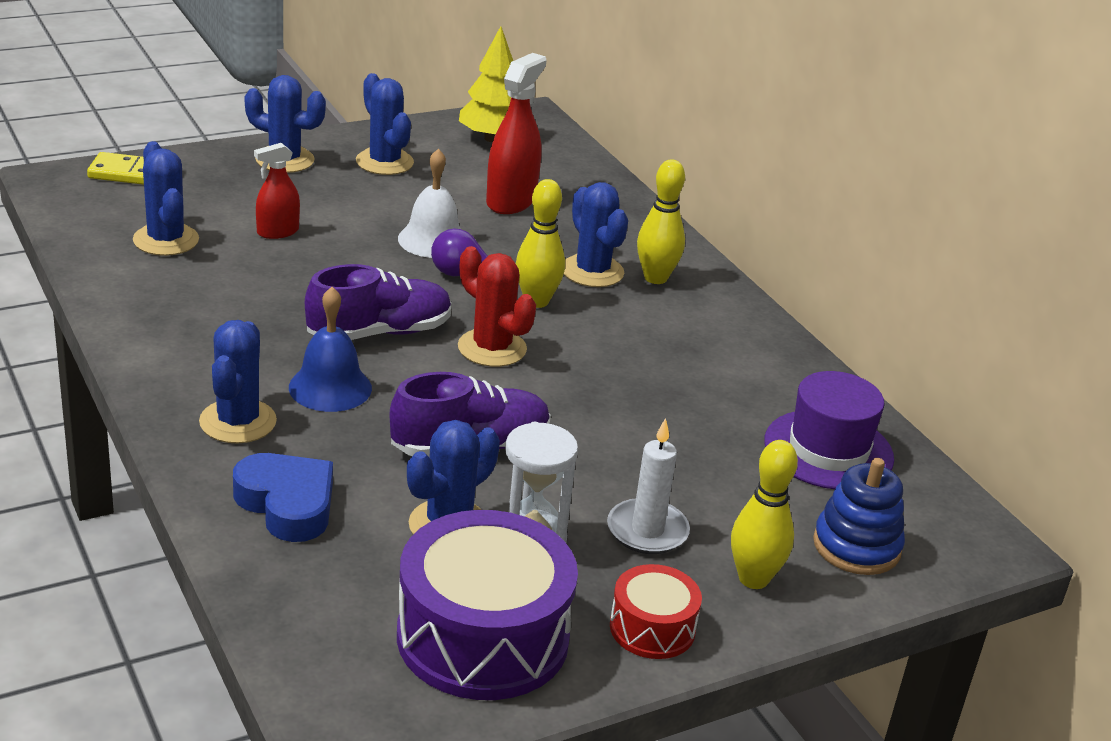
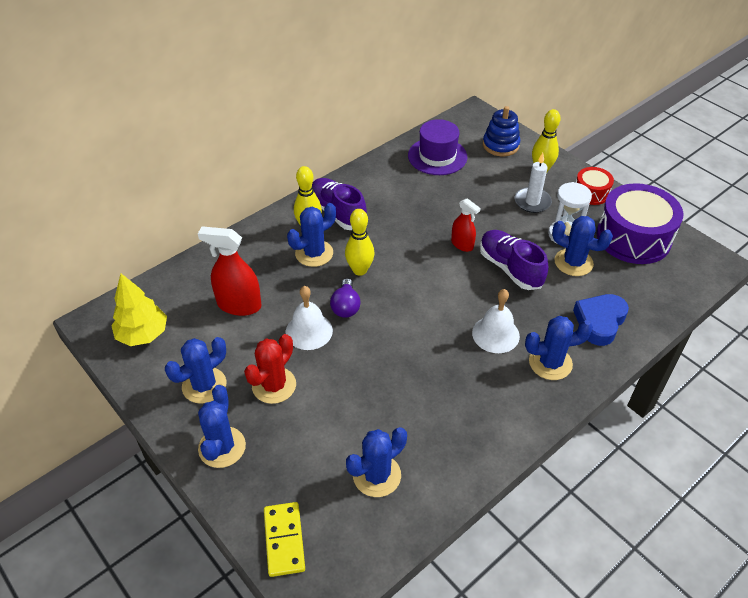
camera: 100 degrees left, 15 degrees up
red spray bottle [254,143,300,239] -> red spray bottle moved to [451,198,481,252]
blue bell [289,287,372,412] -> white bell [472,289,520,353]
purple shoe [305,264,452,340] -> purple shoe moved to [312,178,367,230]
red cactus [458,246,536,367] -> red cactus moved to [244,334,296,404]

